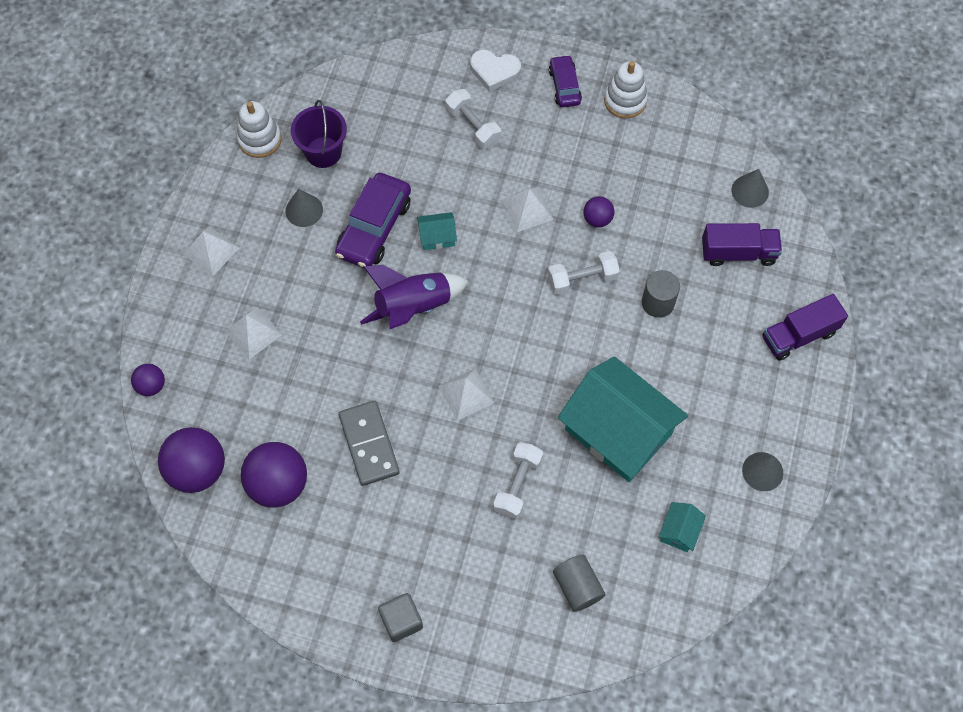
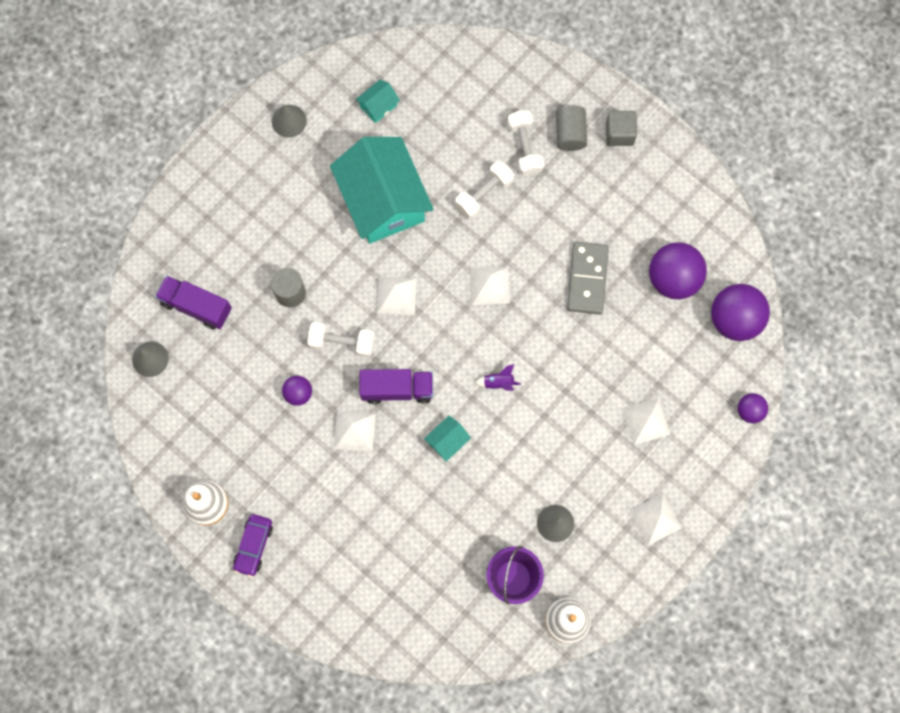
camera: 155 degrees left, 10 degrees up
purple car [335,173,411,268] -> none
purple rocket [360,265,469,329] -> purple rocket [475,364,521,391], size x0.42
turquoise house [417,212,457,250] -> turquoise house turned 60 degrees counterclockwise [424,415,471,462]
white dumbbell [445,89,501,149] -> white dumbbell moved to [507,111,544,176]
white heart [470,50,521,92] -> none
grey cylinder [553,554,606,612] -> grey cylinder moved to [556,105,587,151]
purple truck [763,294,848,361] -> purple truck moved to [360,369,433,404]
none -> white pyramid [377,277,416,315]

